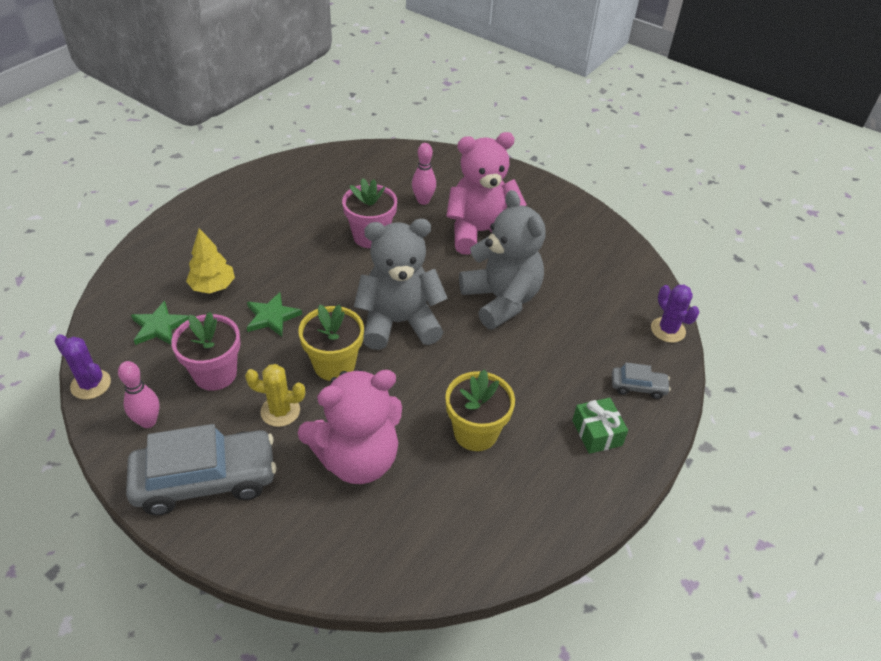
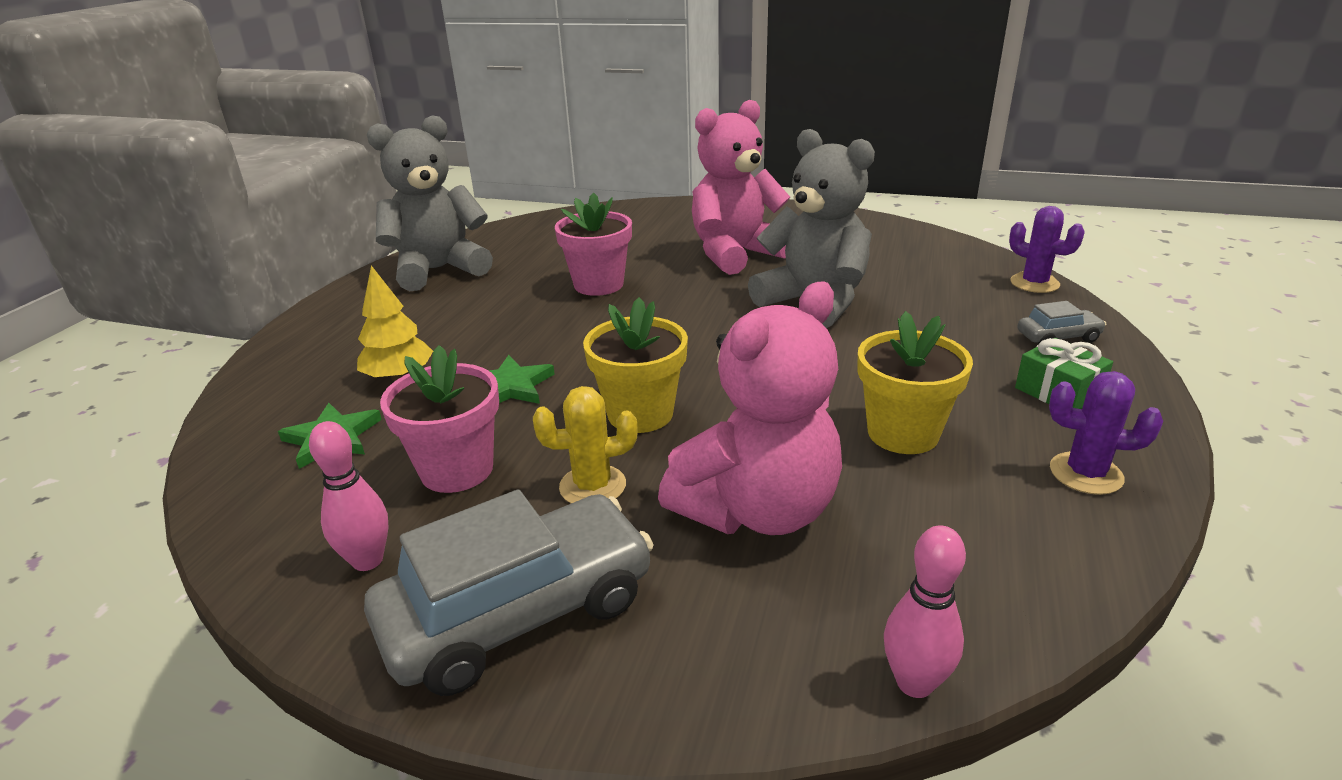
camera: 15 degrees left, 15 degrees down
purple cactus [55,334,111,399] -> purple cactus moved to [1049,371,1163,495]
grey teddy bear [354,219,448,350] -> grey teddy bear moved to [367,115,493,291]
pink bowling pin [412,143,436,205] -> pink bowling pin moved to [884,526,966,698]

